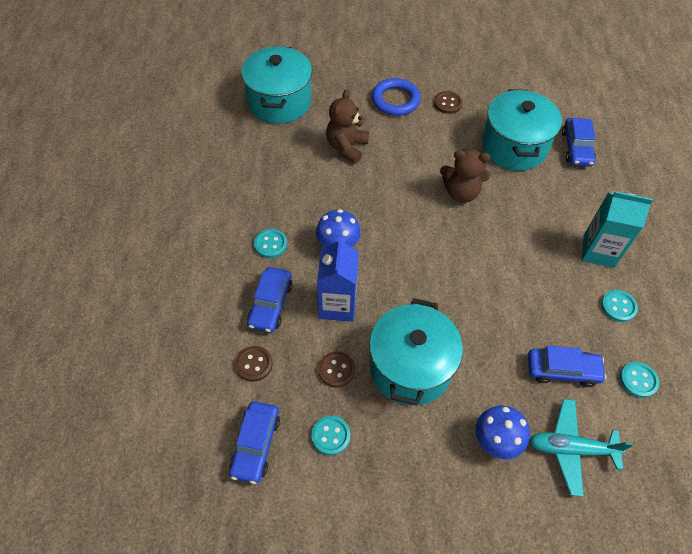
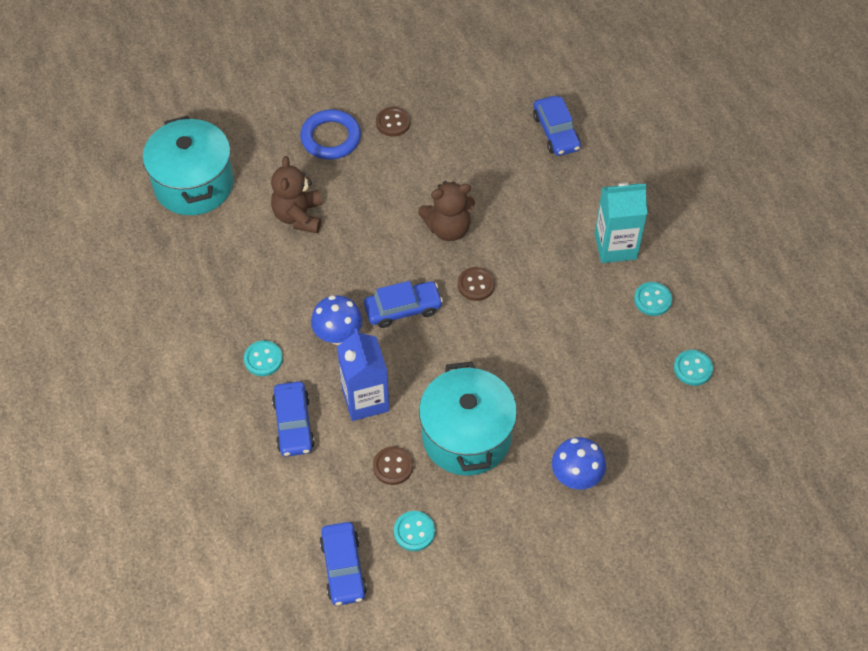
camera: 20 degrees left, 0 degrees up
brown button [235,346,273,382] -> brown button moved to [458,267,495,301]
turquoise pot [482,89,562,171] -> none
blue car [528,346,606,387] -> blue car moved to [364,281,443,328]
turquoise plane [529,399,633,497] -> none

